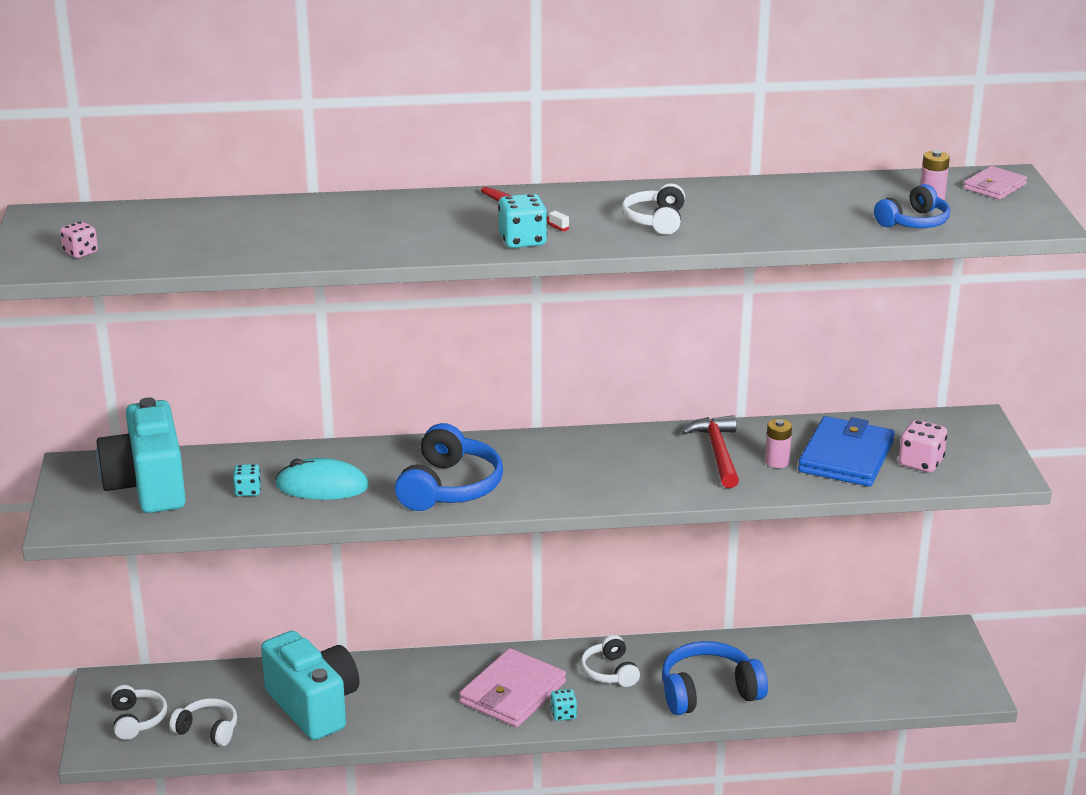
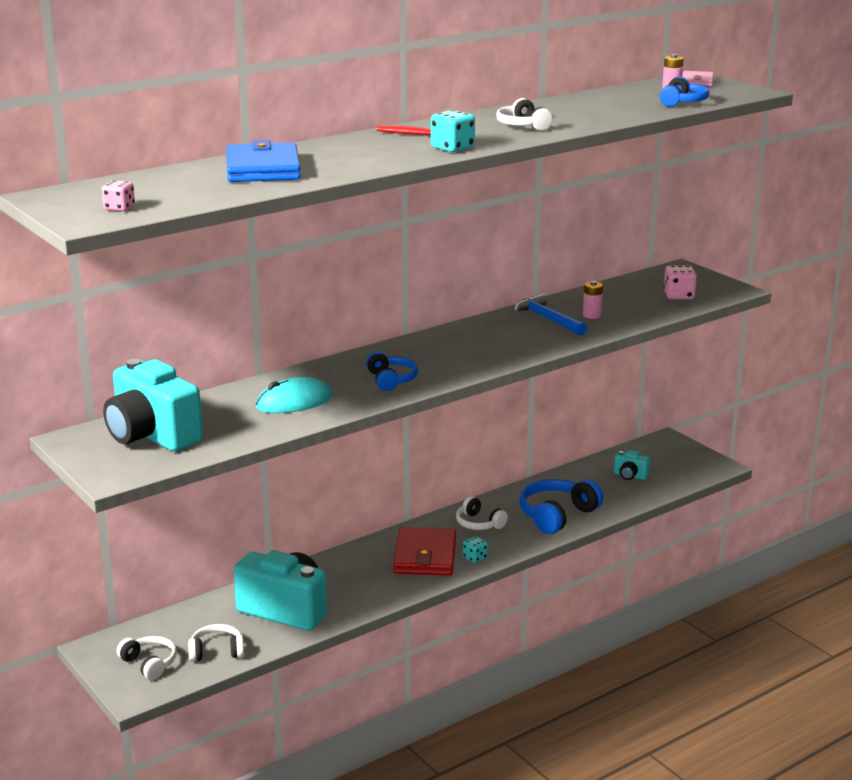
camera: 30 degrees left, 5 degrees down
turquoise dice [233,464,261,496] -> none
blue headphones [395,423,503,511] -> blue headphones [366,352,418,391], size x0.60
pink wallet [459,648,566,727] -> red wallet [393,527,456,576]
red hammer [682,415,739,488] -> blue hammer [514,294,587,336]
blue wallet [798,416,895,487] -> blue wallet moved to [227,140,301,182]
none -> turquoise camera [614,450,650,480]

